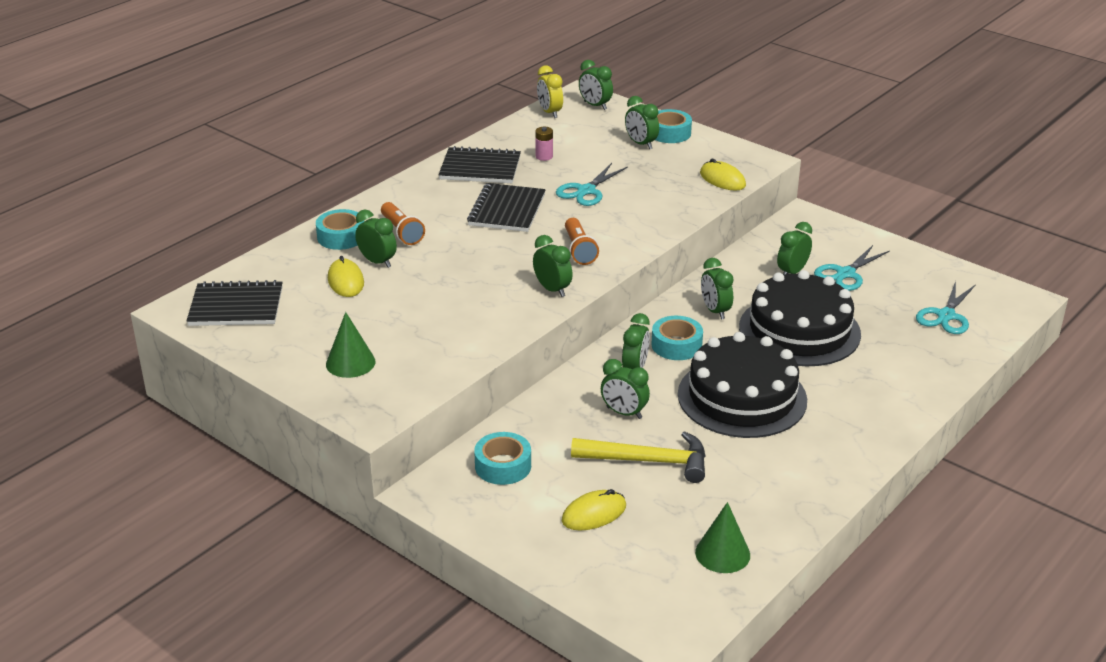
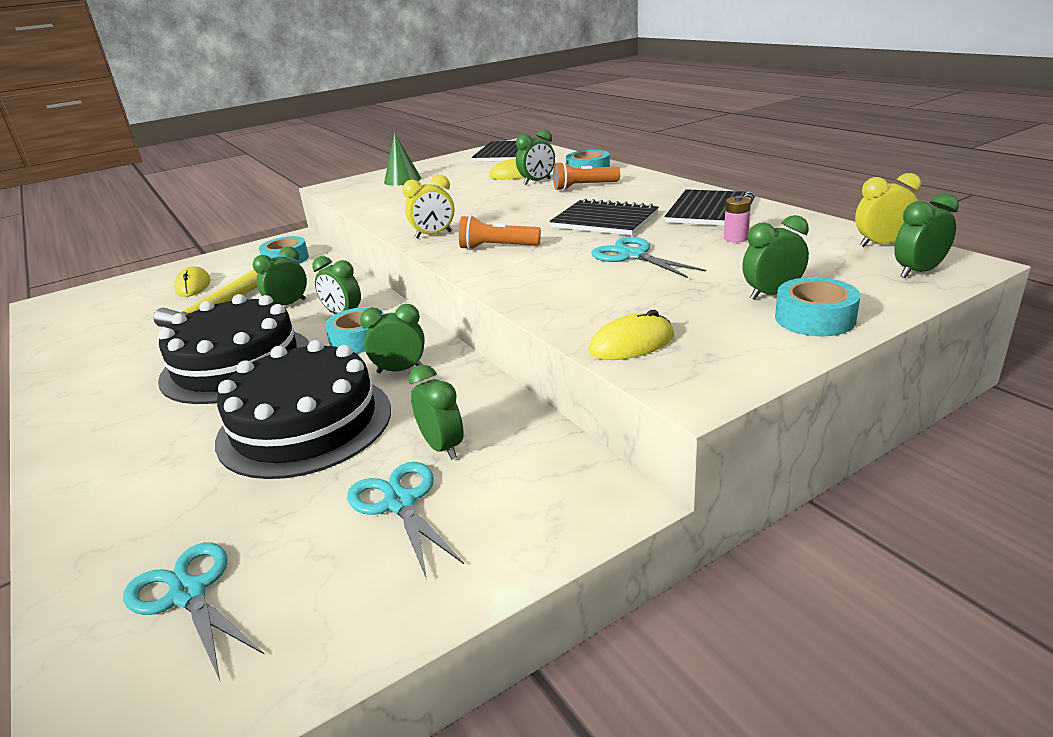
camera: 110 degrees right, 5 degrees down
green clock [533,235,573,297] -> yellow clock [402,175,454,239]
green cone [695,502,750,573] -> none

